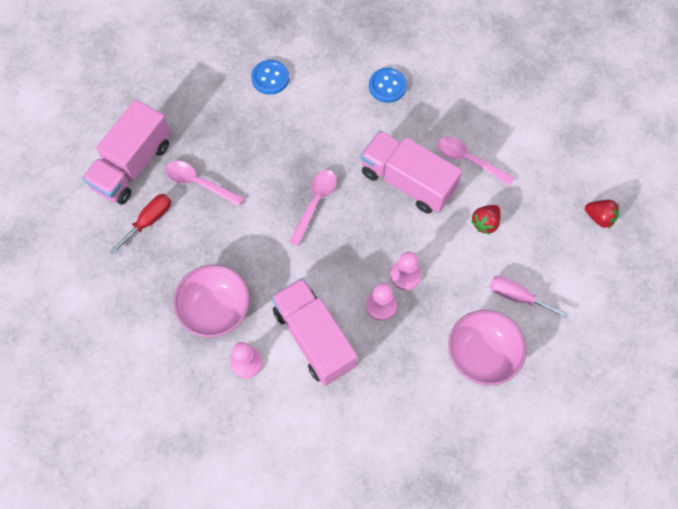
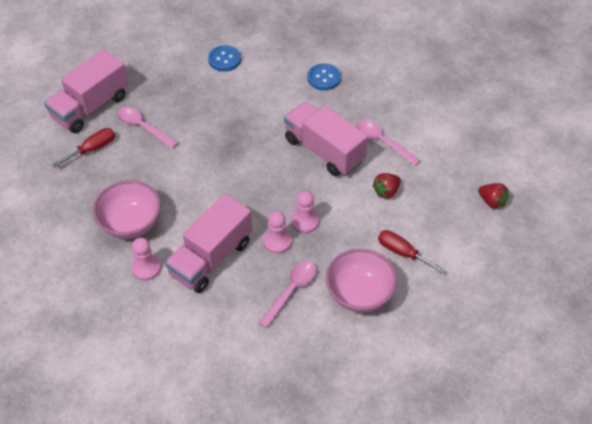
camera: 10 degrees right, 15 degrees down
pink truck [271,278,357,386] -> pink truck turned 120 degrees counterclockwise [165,194,252,293]
pink spoon [289,170,337,246] -> pink spoon moved to [258,261,316,328]
pink screwdriver [490,276,569,318] -> red screwdriver [378,230,446,274]

